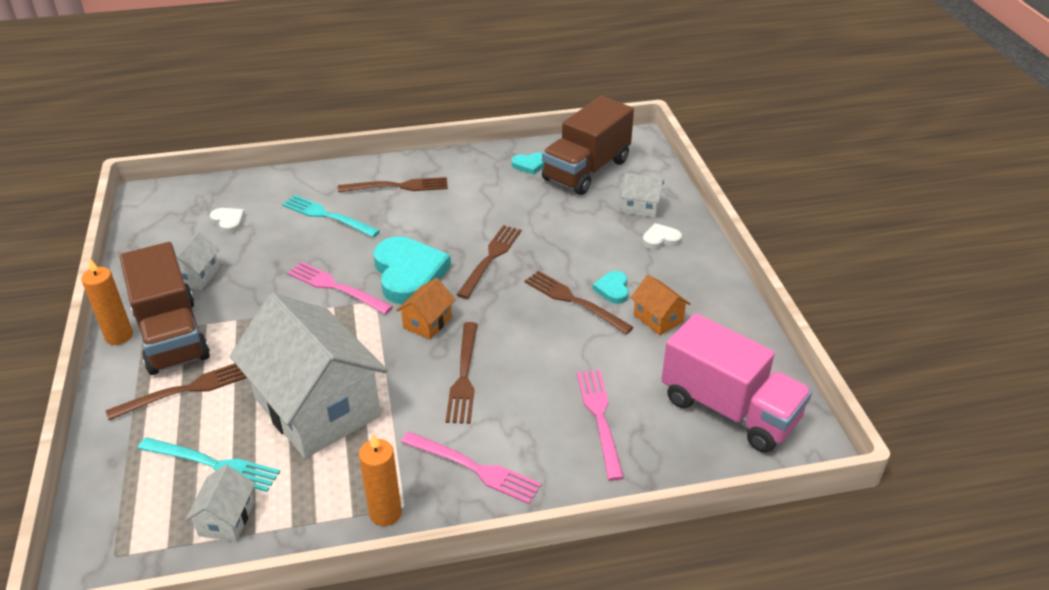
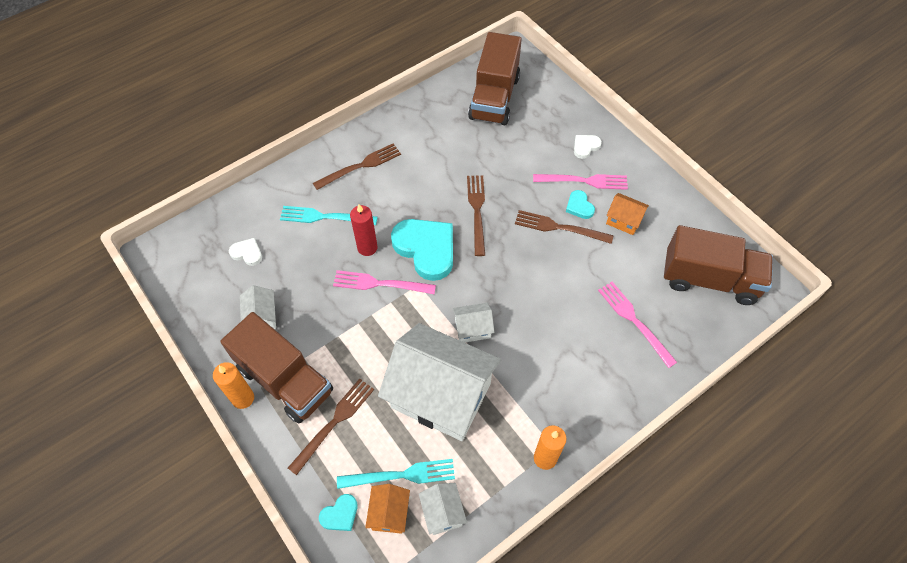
camera: 25 degrees left, 20 degrees up
orange house [396,278,456,340] -> orange house moved to [365,484,410,534]
pink fork [401,432,542,504] -> pink fork moved to [533,174,628,190]
brown fork [446,322,478,424] -> none
turquoise heart [512,153,544,175] -> turquoise heart moved to [319,494,358,531]
white house [621,173,664,218] -> white house moved to [453,303,494,343]
pink truck [661,314,812,453] -> brown truck [664,225,773,305]
none -> red candle [350,204,378,256]

